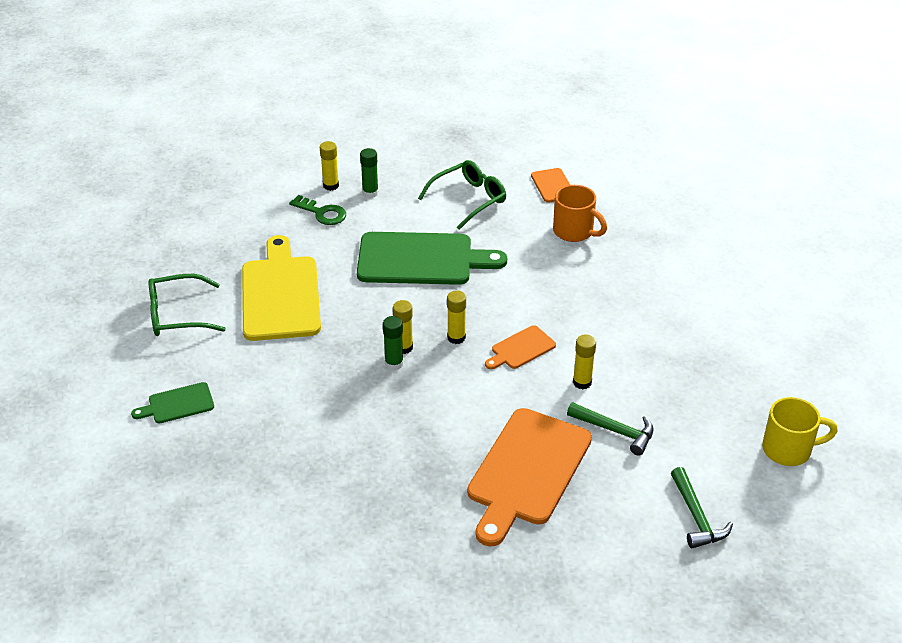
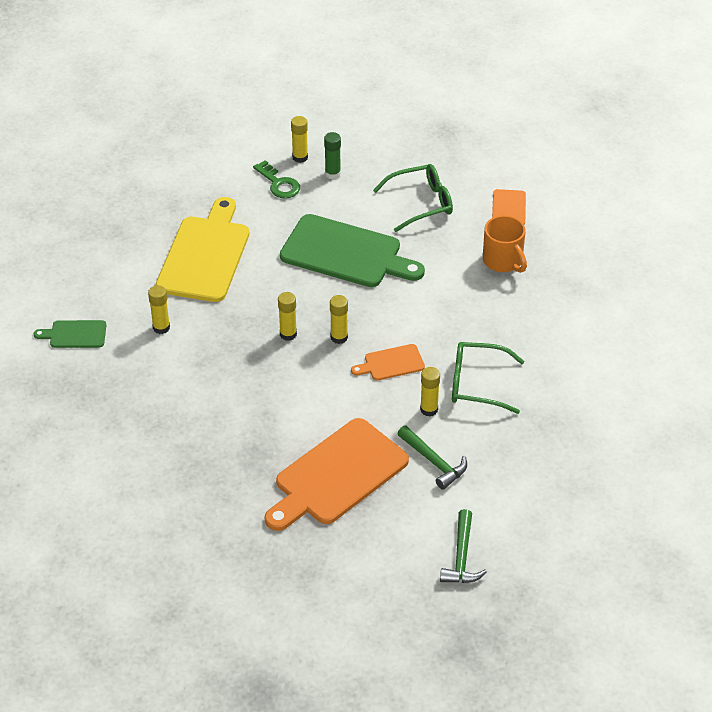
camera: 20 degrees right, 5 degrees up
green glasses [149,274,226,336] -> green glasses moved to [452,342,524,414]
green glue stick [383,316,404,370] -> none
yellow mug [762,397,838,466] -> none
none -> yellow glue stick [148,285,170,334]

